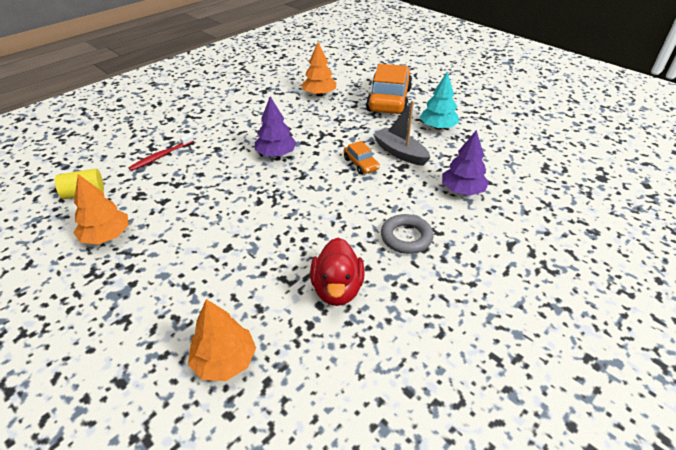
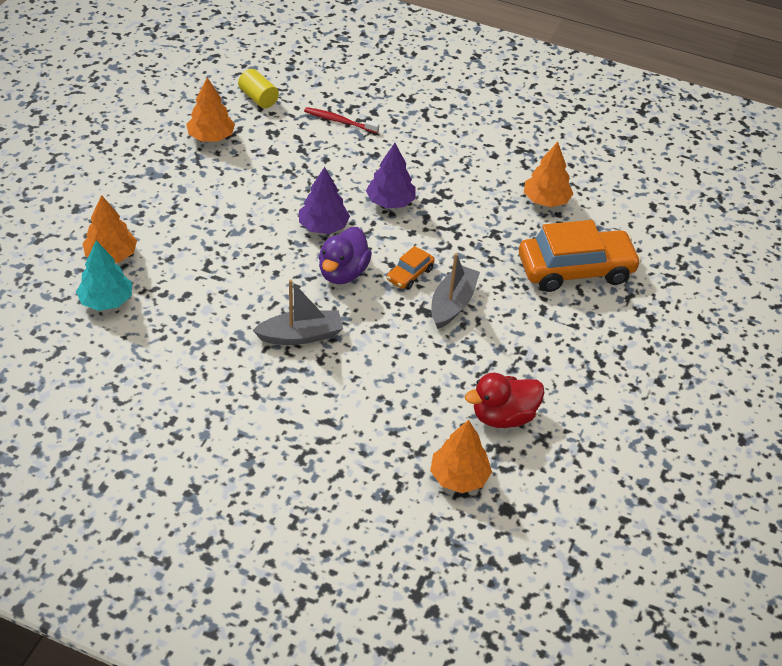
camera: 65 degrees right, 5 degrees up
red duck [310,238,365,306] -> red duck moved to [465,373,544,428]
grey ring [381,214,433,254] -> grey boat [252,279,343,345]
turquoise tree [420,72,459,130] -> turquoise tree moved to [76,241,132,311]
purple tree [442,130,489,196] -> purple tree moved to [299,167,350,234]
none -> purple duck [319,227,372,284]
none -> orange tree [430,420,492,493]

